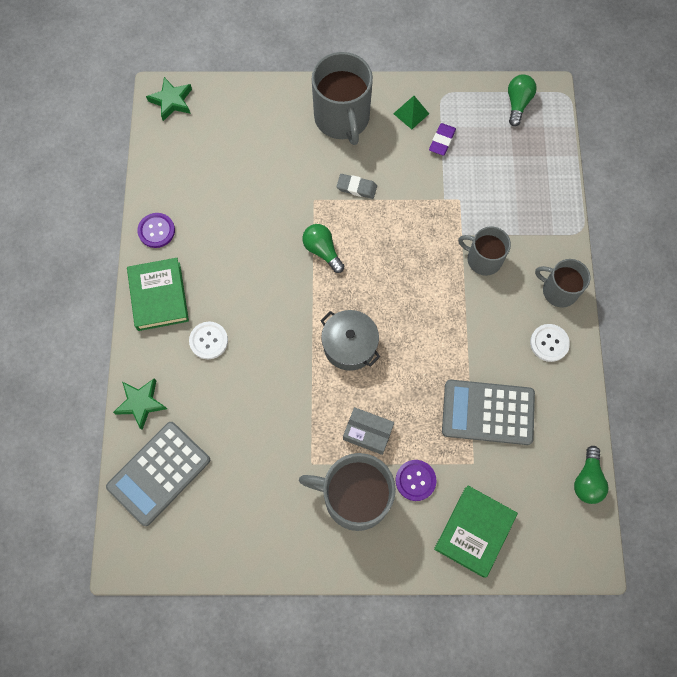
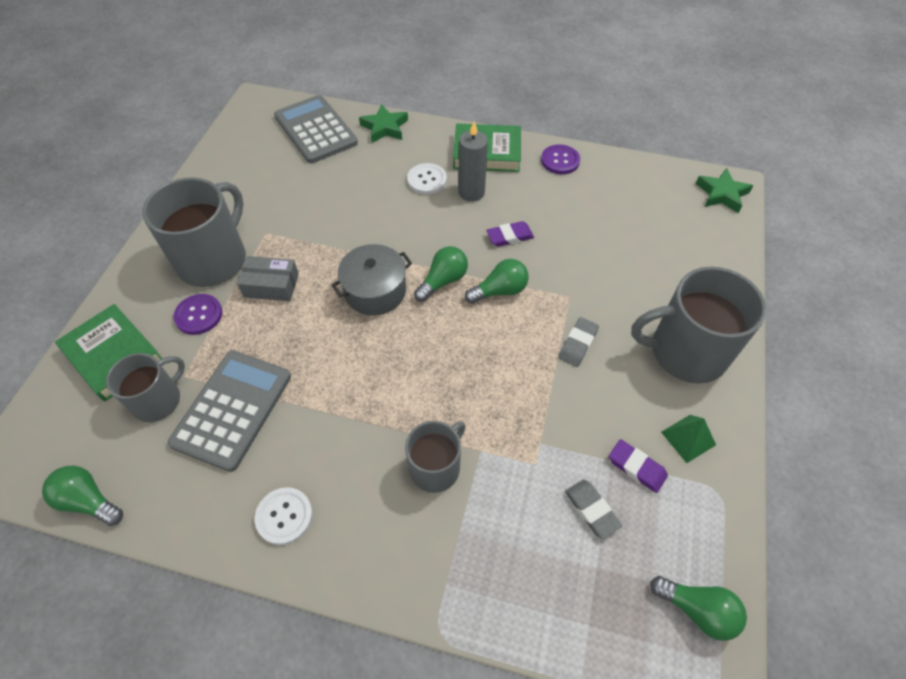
camera: 105 degrees right, 15 degrees down
grey box [343,407,394,455] -> grey box turned 60 degrees clockwise [237,256,299,301]
grey mug [535,259,590,308] -> grey mug moved to [106,353,185,422]
none -> green light bulb [414,246,468,302]
none -> grey candle [458,121,488,202]
none -> purple eraser [487,221,534,247]
none -> grey eraser [565,480,622,539]

